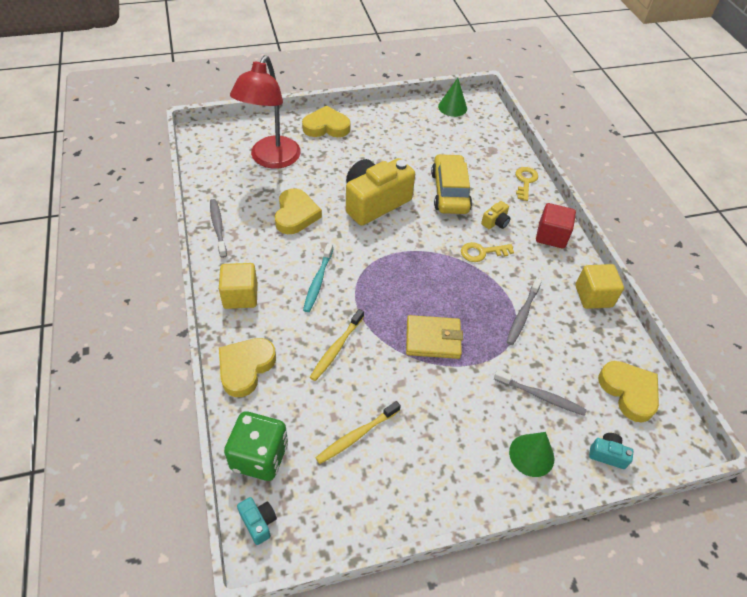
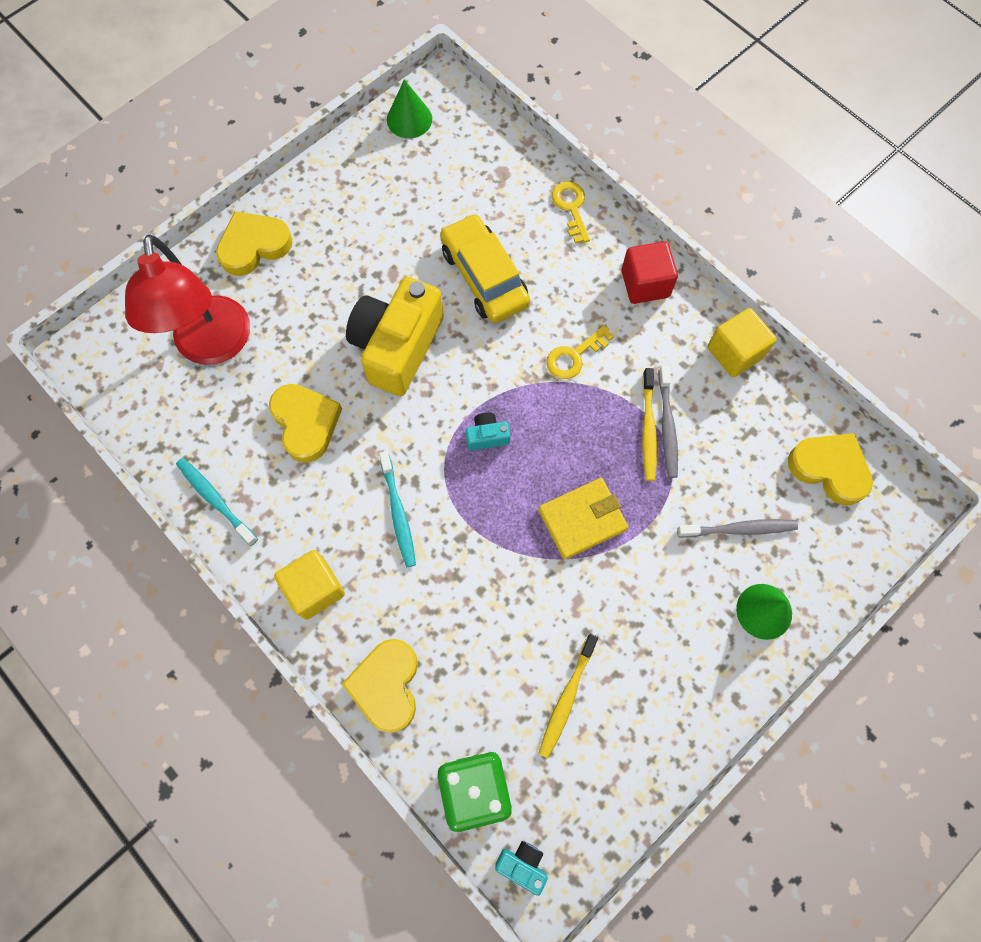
camera: 25 degrees left, 20 degrees up
grey toothbrush [210,199,227,258] -> turquoise toothbrush [176,458,258,546]
yellow toothbrush [310,309,364,381] -> yellow toothbrush moved to [642,368,657,481]
yellow camera [481,201,511,229] -> none
turquoise camera [589,433,633,469] -> turquoise camera moved to [466,412,510,451]

